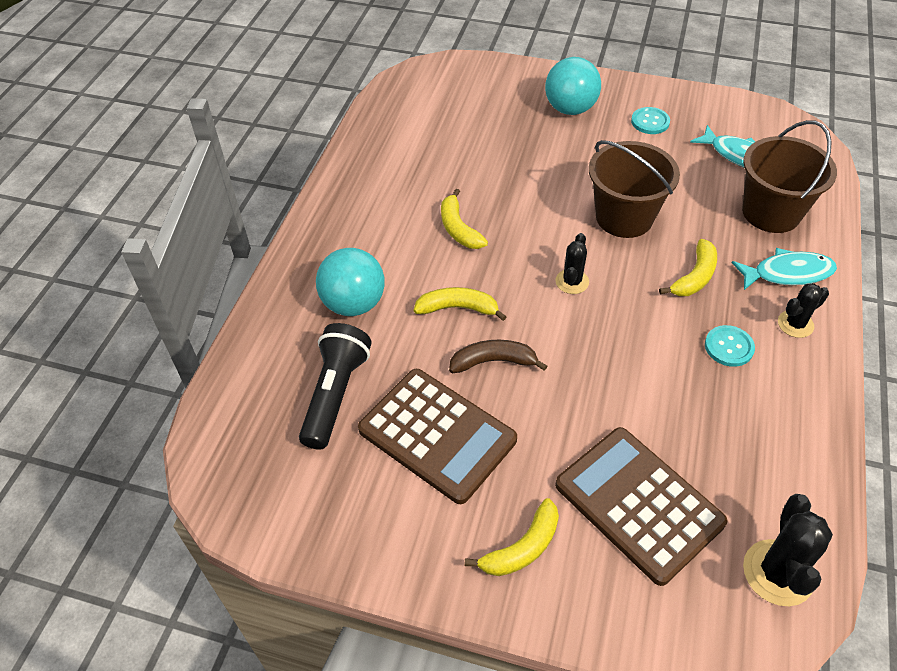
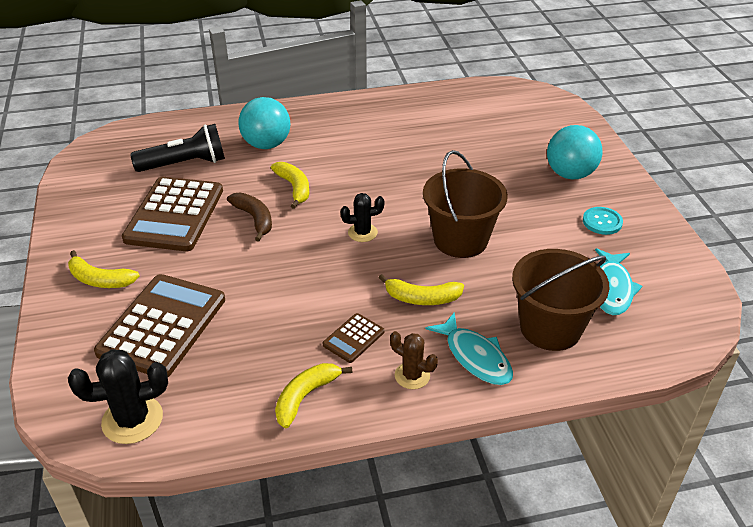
camera: 60 degrees right, 10 degrees down
yellow banana [441,189,488,249] -> yellow banana moved to [275,363,352,428]
turquoise button [705,325,755,367] -> brown calculator [323,313,384,363]
black cactus [778,283,829,338] -> brown cactus [390,331,438,389]

